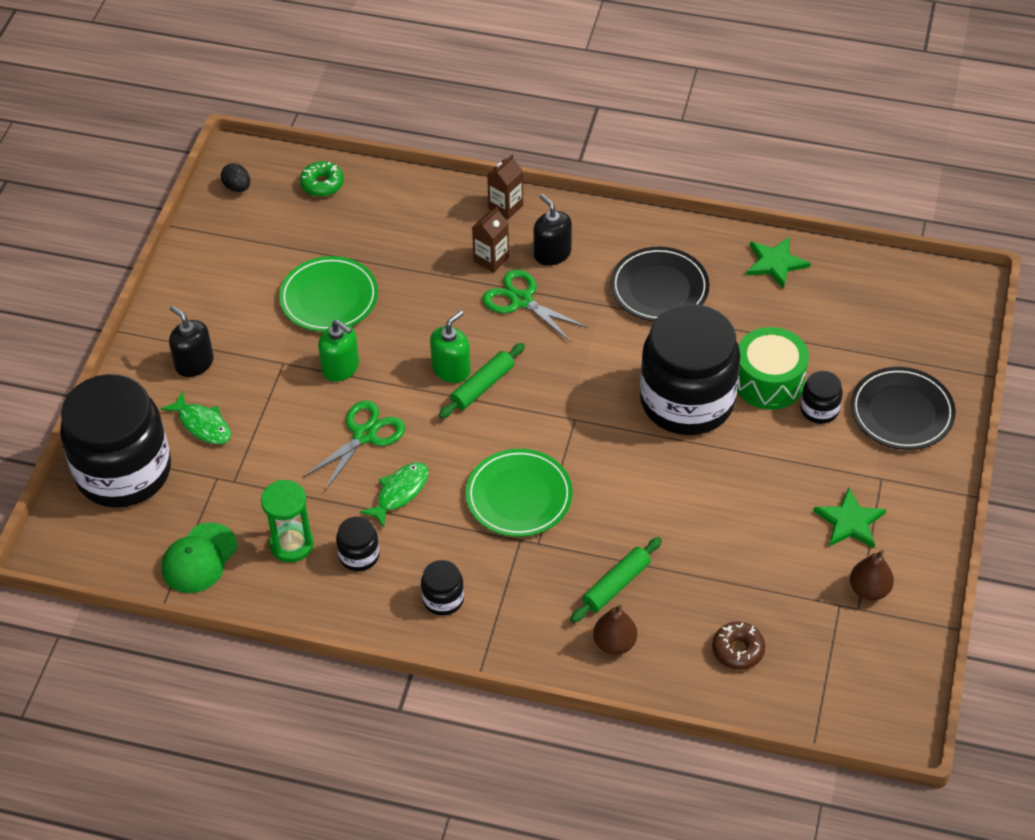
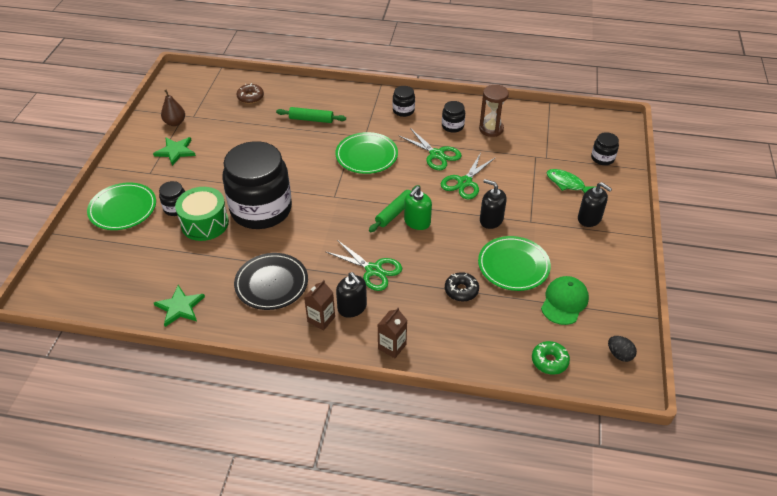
camera: 175 degrees right, 5 degrees down
black jar [60,374,171,508] -> black jar [591,132,619,165], size x0.41
green cap [162,523,237,593] -> green cap moved to [541,276,589,325]
green hourglass [261,480,314,563] -> brown hourglass [479,85,509,137]
green soap dispenser [318,320,359,382] -> black soap dispenser [480,179,507,229]
green fish [360,462,429,528] -> green scissors [398,128,462,170]
brown carton [472,207,509,273] -> brown carton moved to [304,280,335,330]
green rolling pin [570,537,662,623] -> green rolling pin turned 60 degrees clockwise [276,107,346,123]
brown pear [593,604,637,655] -> none
black plate [851,367,956,450] -> green plate [87,182,156,230]
none -> black donut [445,272,479,302]

